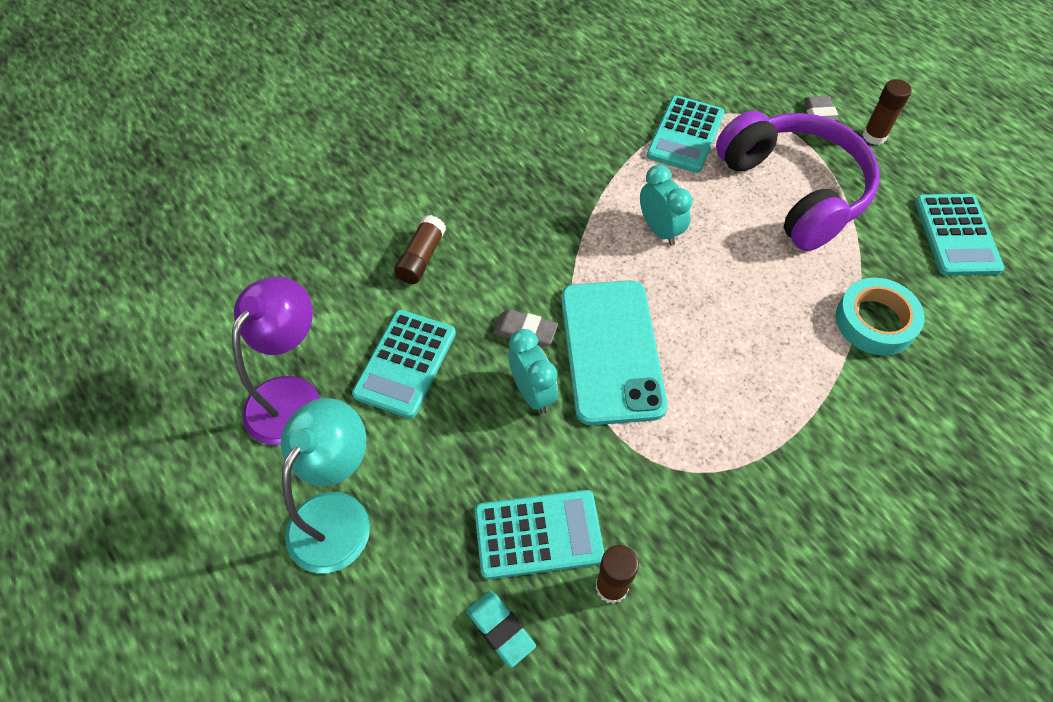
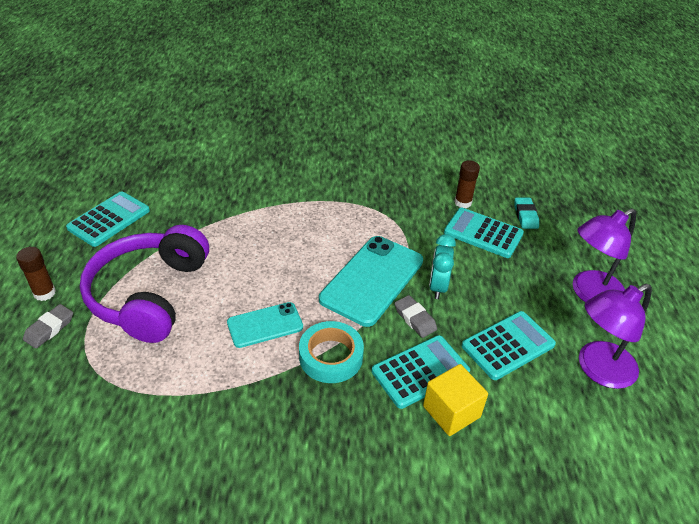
camera: 145 degrees left, 15 degrees down
turquoise lamp [281,398,370,573] -> purple lamp [573,208,636,302]
brown glue stick [394,215,446,284] -> yellow cube [423,364,488,436]
turquoise clock [640,165,693,246] -> turquoise phone [227,302,303,348]
turquoise calculator [647,95,725,173] -> turquoise calculator moved to [372,335,470,409]
turquoise tape [835,277,925,356] -> turquoise tape moved to [299,321,364,383]

